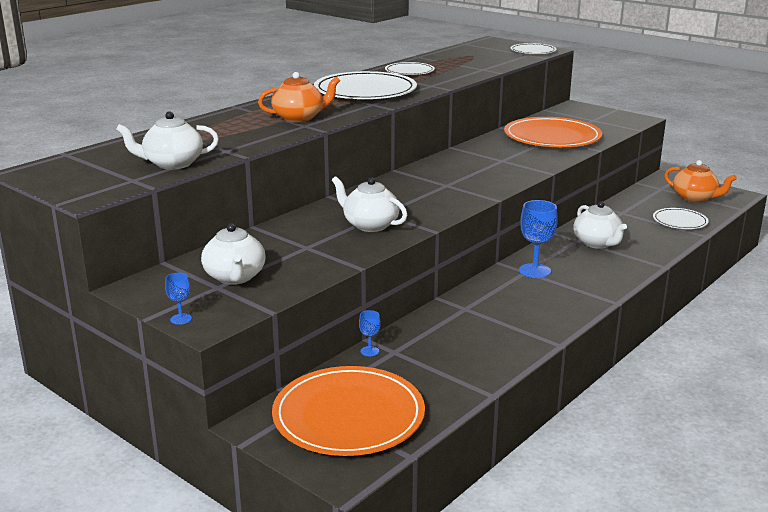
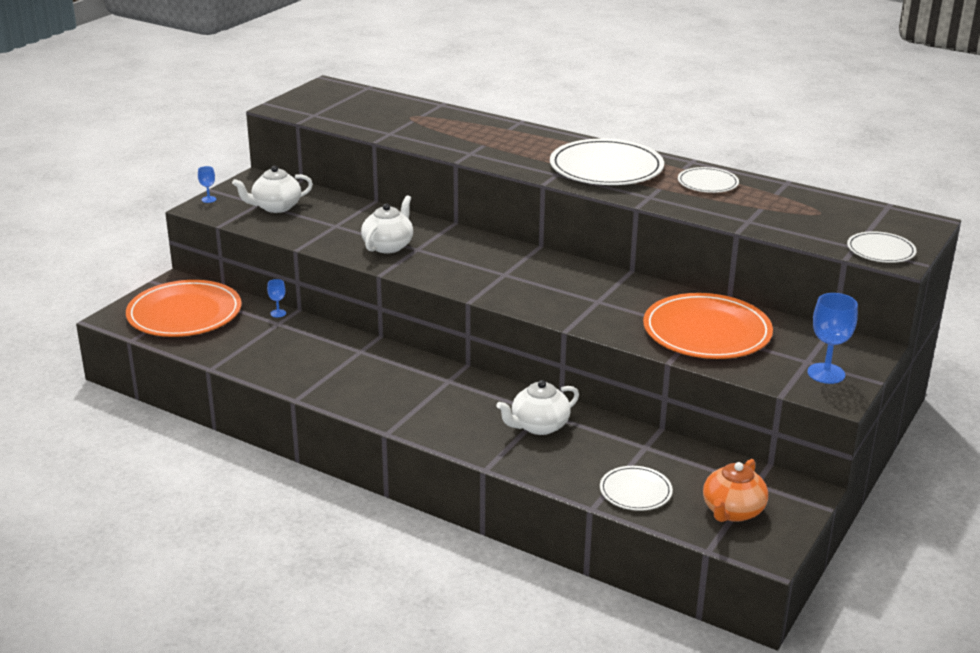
camera: 80 degrees right, 5 degrees up
white teapot [116,111,219,170] -> none
orange teapot [258,72,340,122] -> none
blue goblet [519,200,558,278] -> blue goblet moved to [808,293,858,384]

